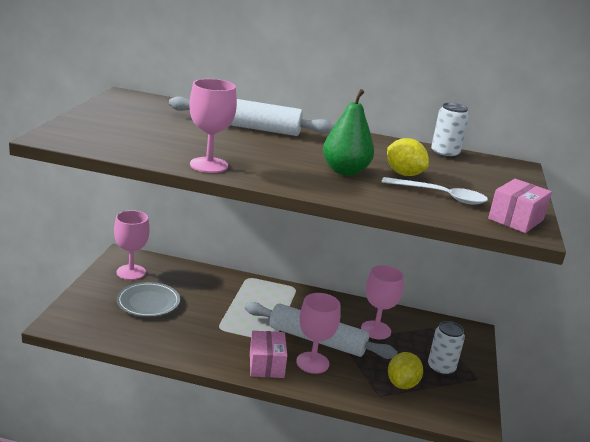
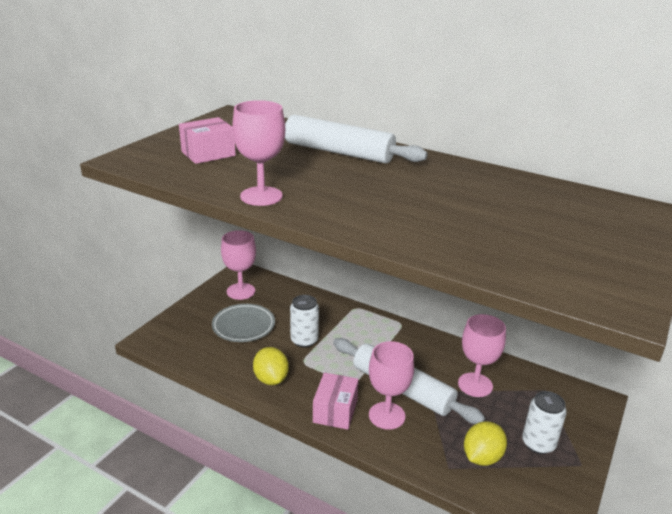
camera: 20 degrees right, 5 degrees up
green pear [323,89,374,176] -> none
white spoon [382,177,488,205] -> none
yellow lemon [387,138,429,176] -> yellow lemon moved to [253,347,289,385]
white can [431,103,469,158] -> white can moved to [290,295,319,348]
pink box [488,179,552,233] -> pink box moved to [179,117,236,164]

